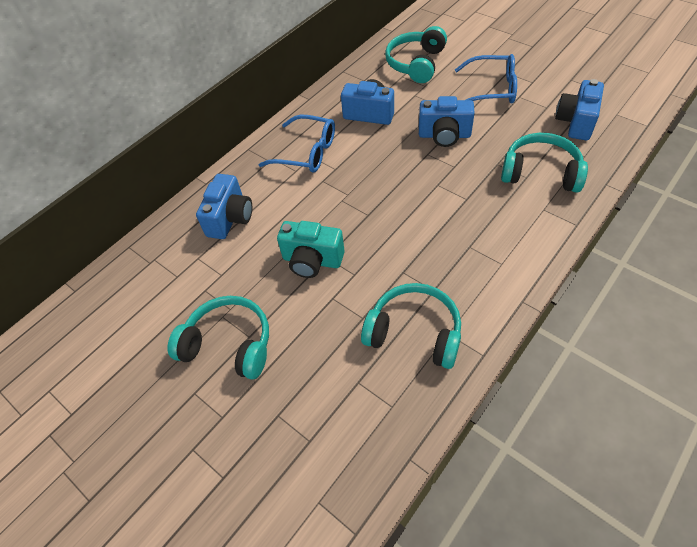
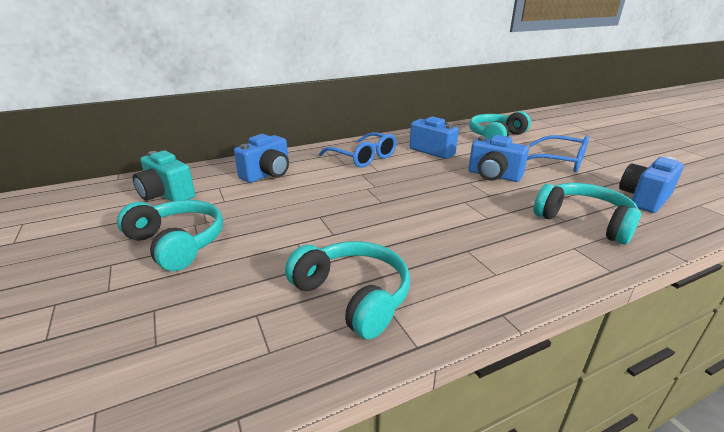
camera: 20 degrees right, 25 degrees down
turquoise camera [277,221,345,278] -> turquoise camera moved to [133,151,195,202]

